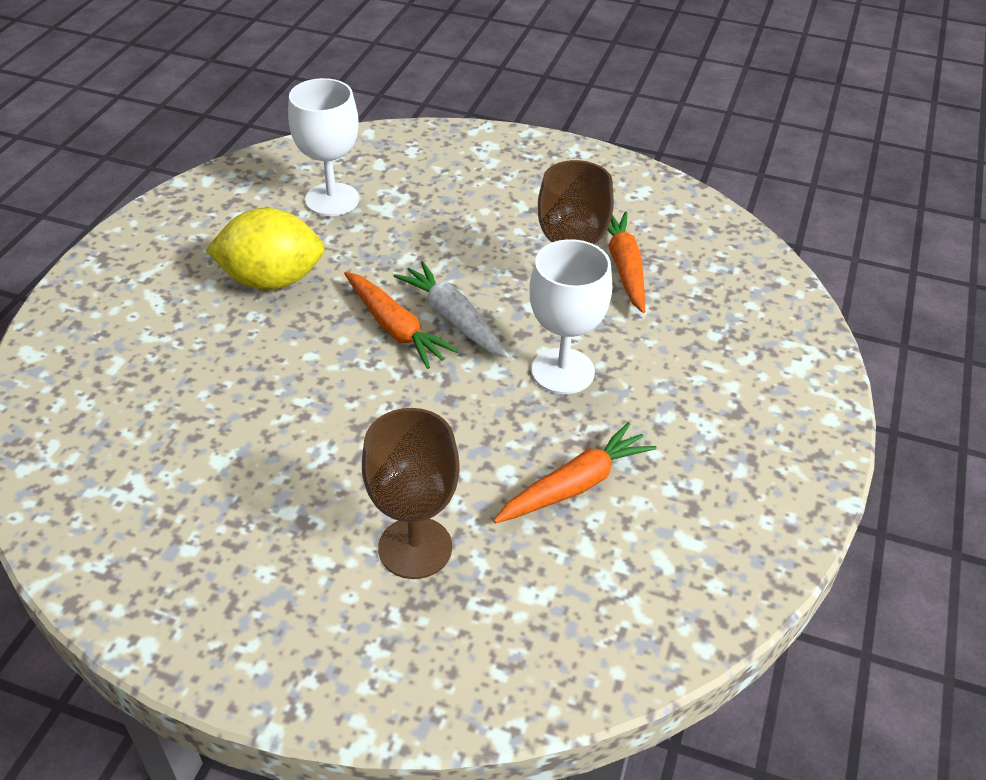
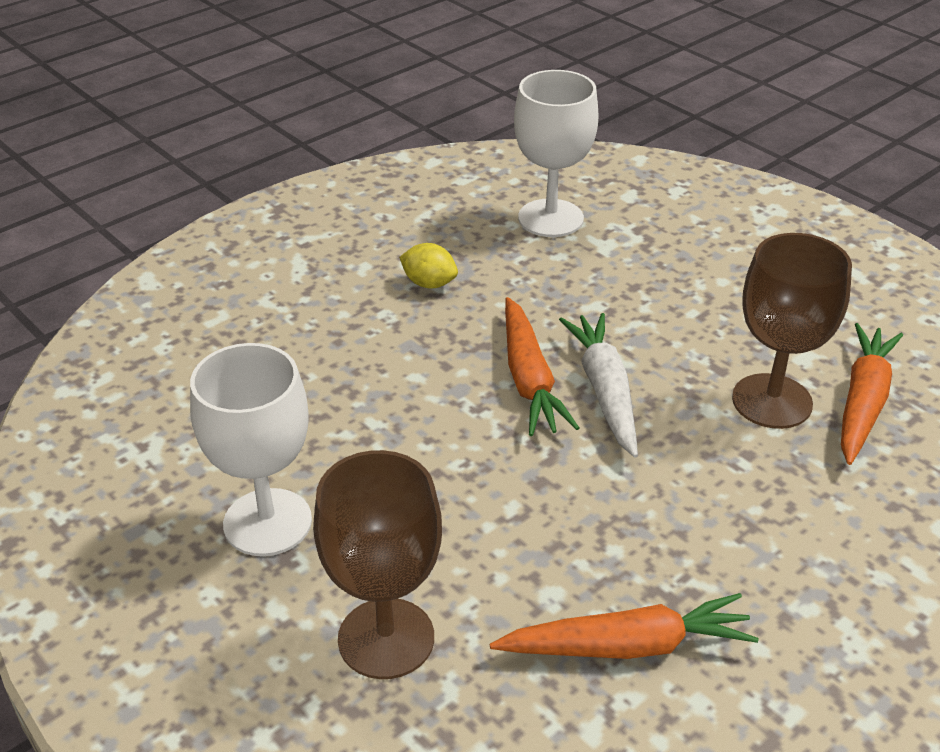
camera: 30 degrees right, 5 degrees down
yellow lemon [205,208,325,290] -> yellow lemon [399,243,458,289], size x0.47
white goblet [529,239,612,394] -> white goblet moved to [190,343,312,556]

